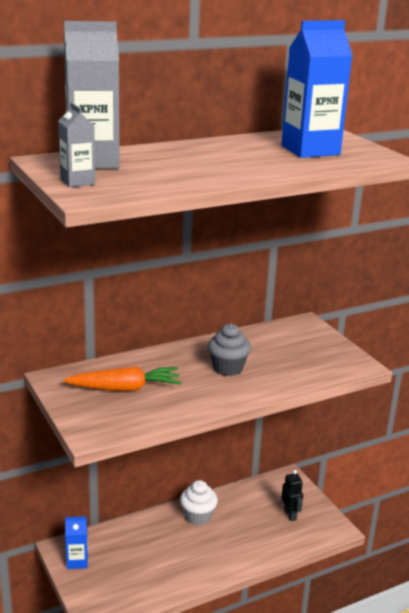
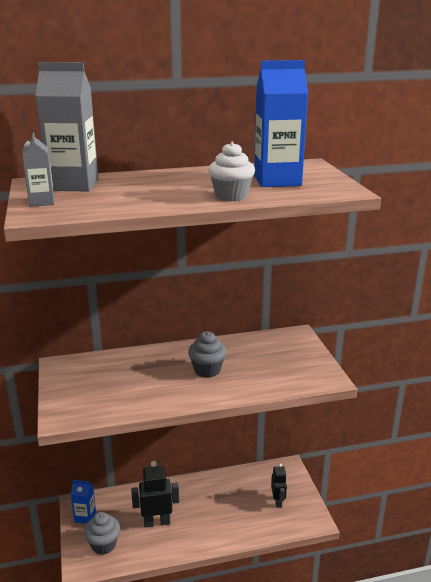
camera: 15 degrees right, 0 degrees up
orange carrot [64,366,182,391] -> none
white cupcake [180,480,218,525] -> white cupcake moved to [208,142,255,201]
none -> grey cupcake [84,512,120,555]
none -> black robot [131,461,179,528]

